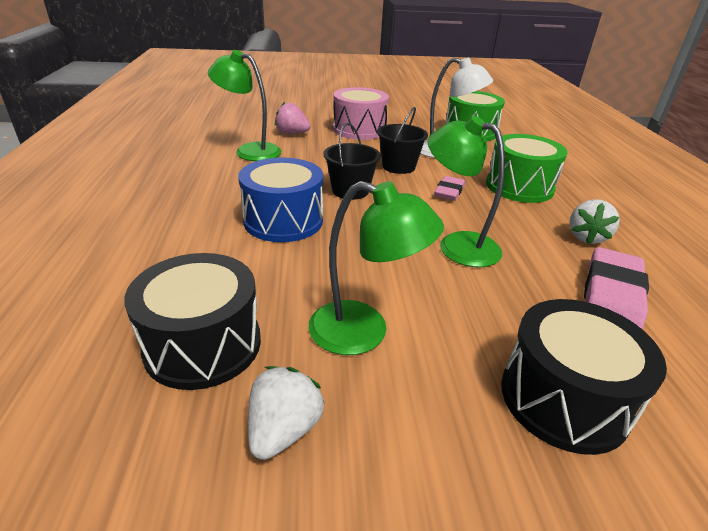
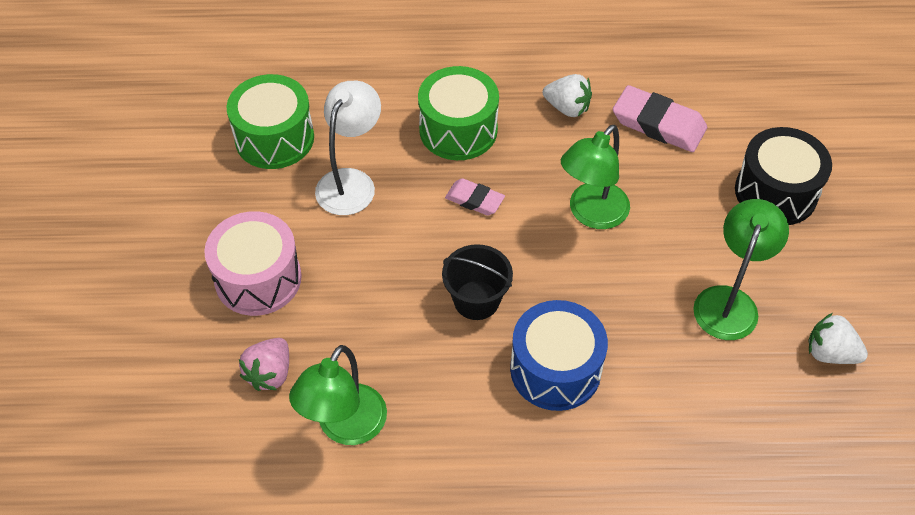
camera: 85 degrees left, 20 degrees up
black drum [124,253,261,390] -> none
black bucket [377,107,428,174] -> none

